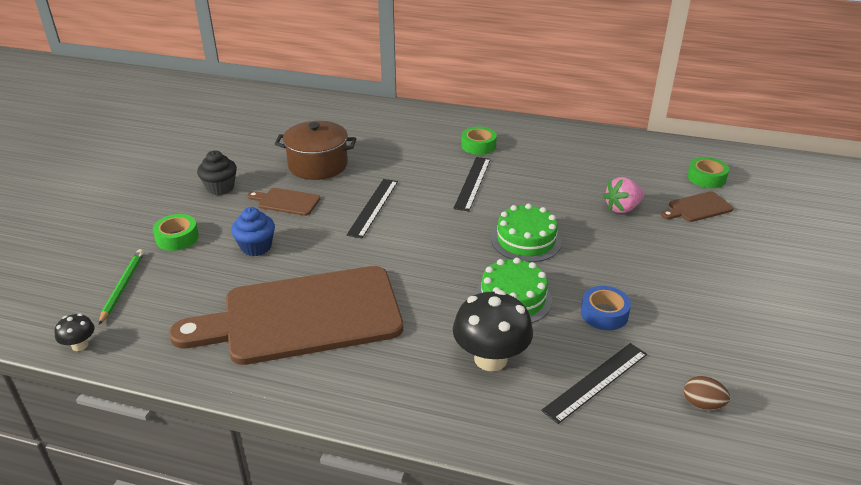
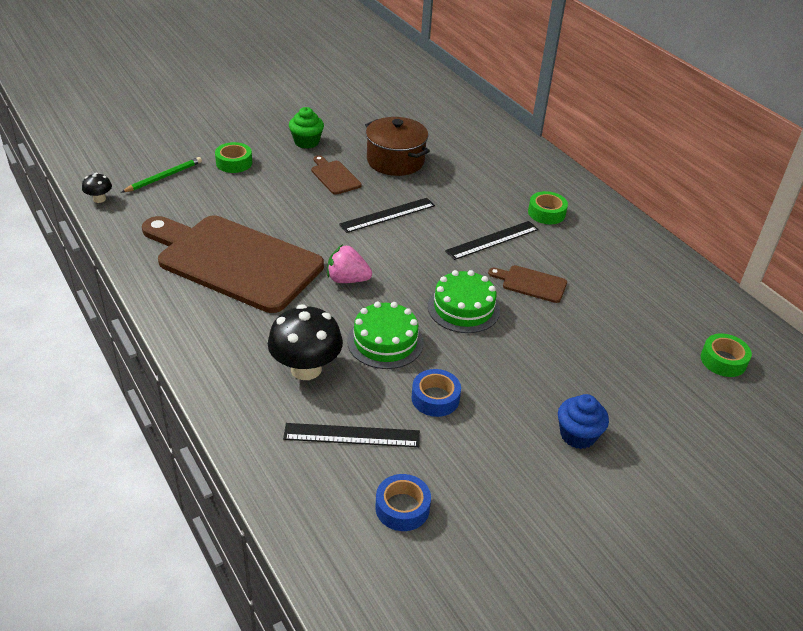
camera: 40 degrees right, 5 degrees up
black cupcake [197,151,237,195] -> green cupcake [289,107,324,149]
blue cupcake [231,207,275,256] -> blue cupcake moved to [558,394,609,449]
pink strawberry [603,177,644,213] -> pink strawberry moved to [327,245,372,283]
brown cutting board [661,191,734,222] -> brown cutting board moved to [488,265,567,303]
brown egg [684,376,730,410] -> blue tape [375,474,431,531]

